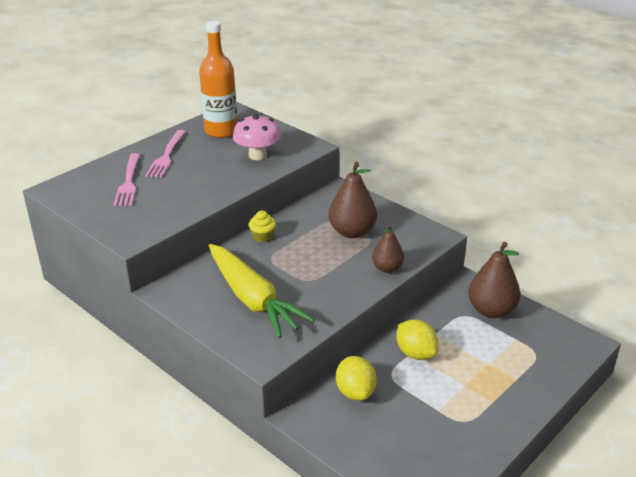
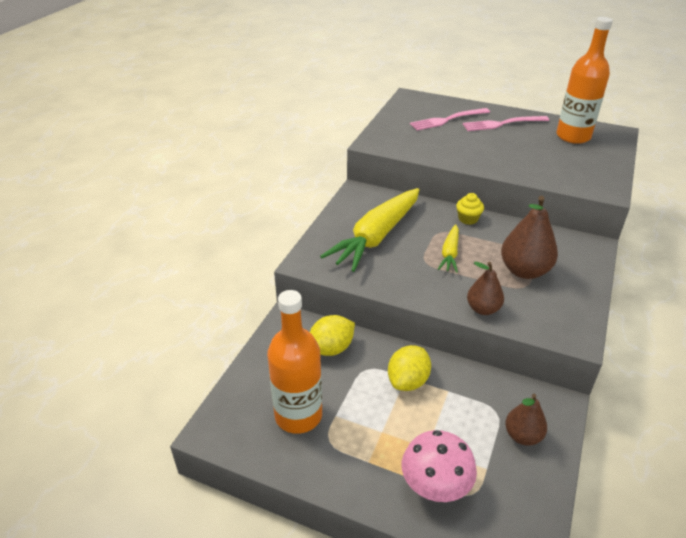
camera: 70 degrees right, 5 degrees up
pink mushroom [233,114,281,160] -> pink mushroom moved to [402,430,477,502]
brown pear [468,242,521,318] -> brown pear [505,394,547,446], size x0.62
none -> orange bottle [267,290,322,434]
none -> yellow carrot [438,224,459,273]

